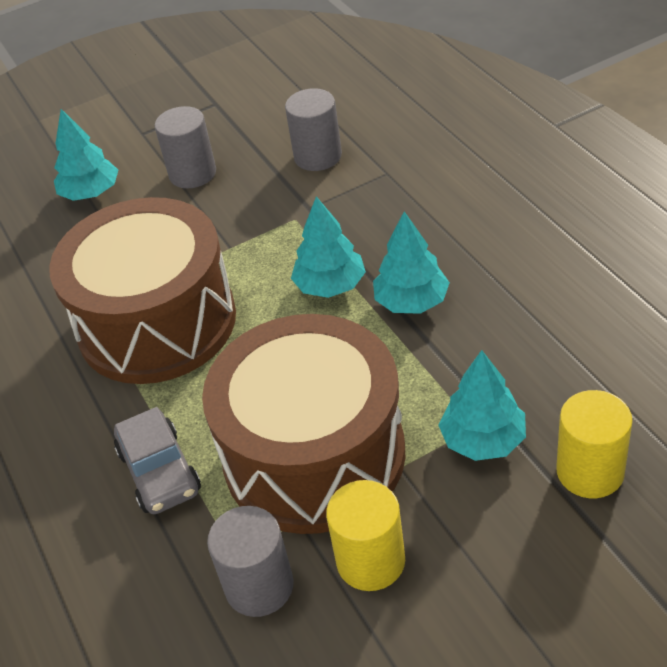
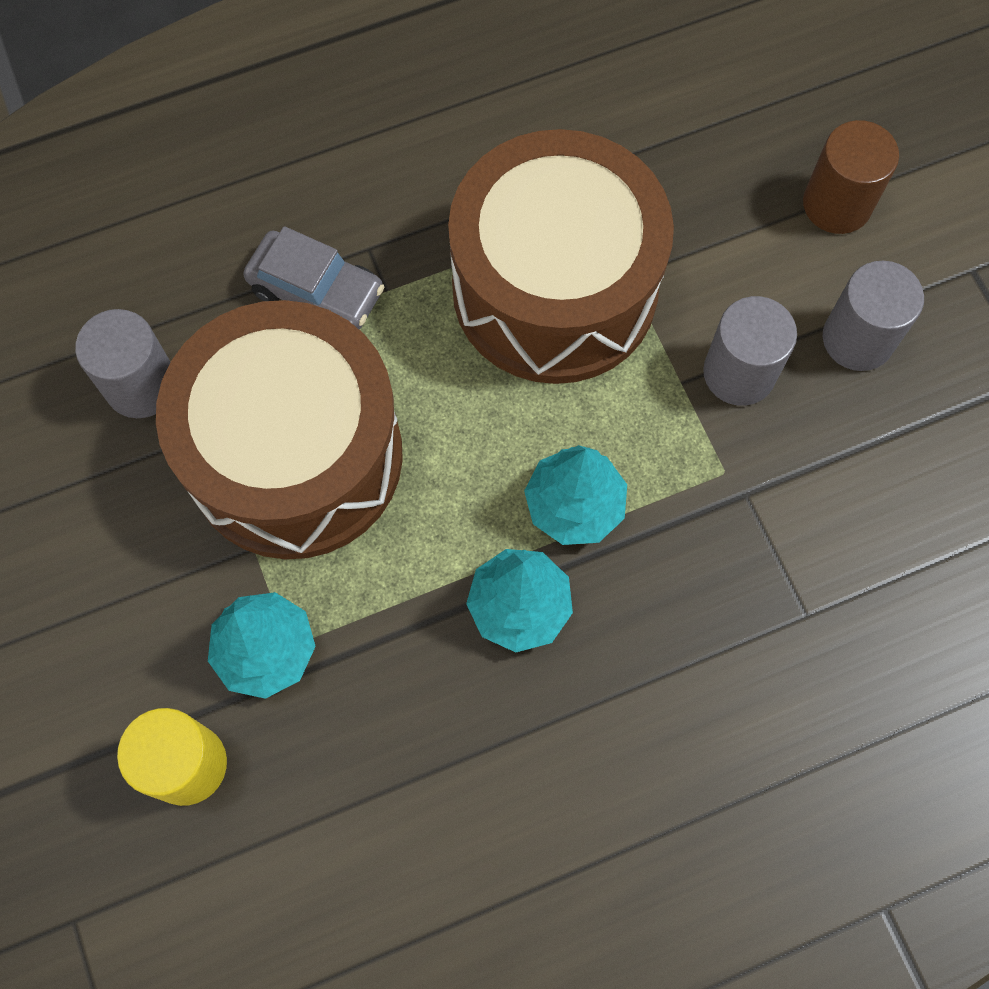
camera: 90 degrees right, 25 degrees up
turquoise tree [54,109,118,201] -> brown cylinder [803,120,899,234]
grey car [114,407,201,514] -> grey car turned 135 degrees counterclockwise [243,226,384,329]
grey cylinder [285,88,342,171] -> grey cylinder moved to [703,296,797,406]
yellow cylinder [326,480,405,591] -> none

